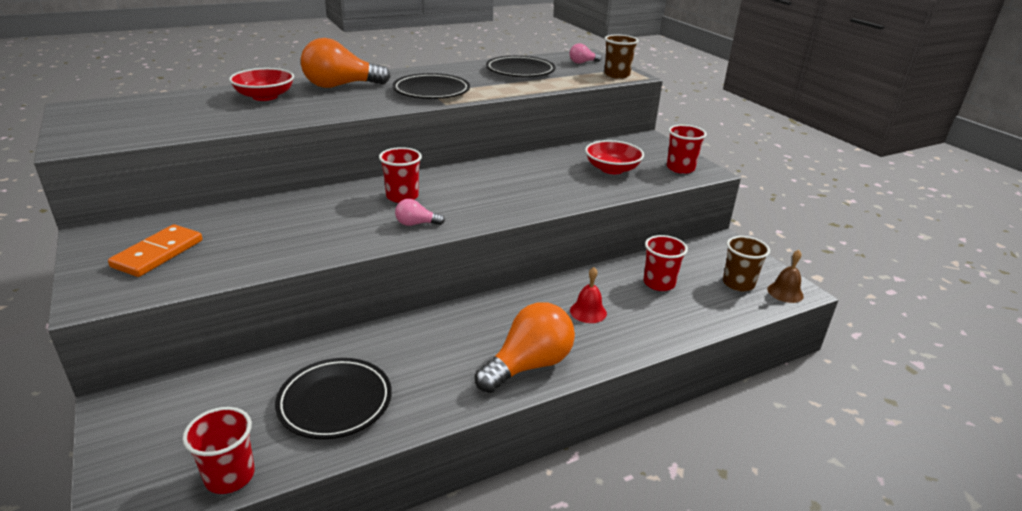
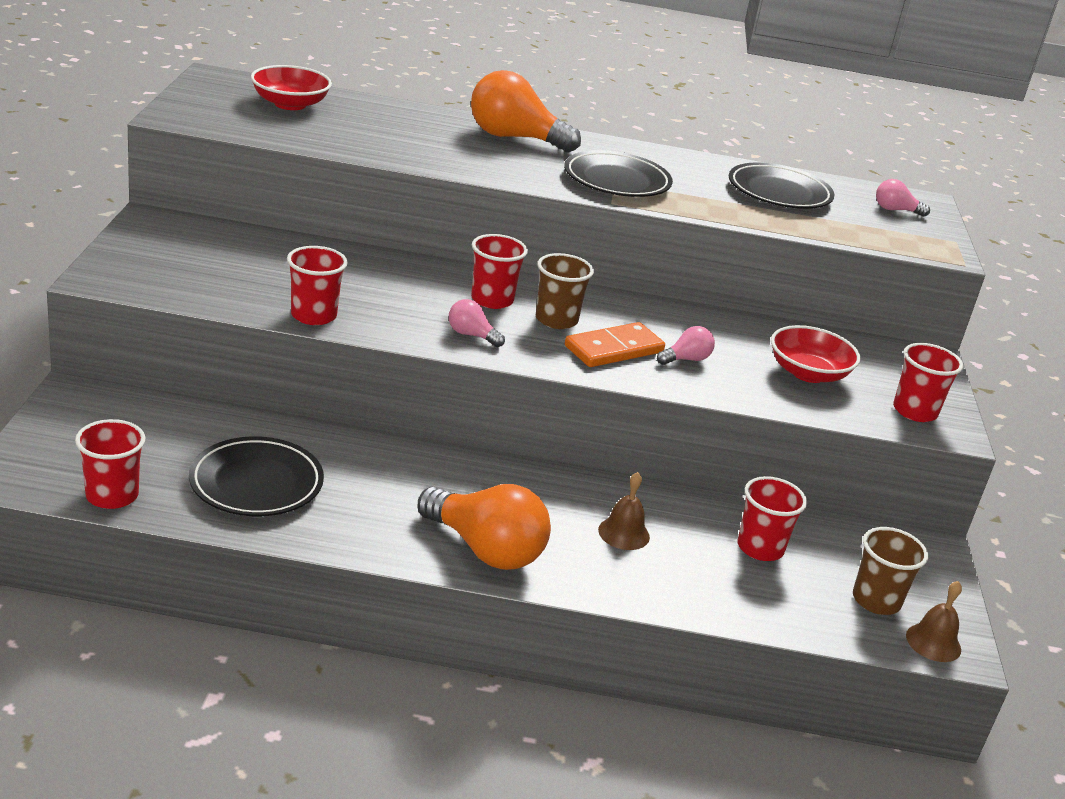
camera: 30 degrees right, 0 degrees up
orange domino [108,224,202,277] -> orange domino moved to [565,322,665,367]
red bowl [229,68,294,101] -> red bowl moved to [251,65,332,110]
orange light bulb [475,302,575,393] -> orange light bulb turned 45 degrees clockwise [418,484,551,570]
red bell [570,267,607,323] -> brown bell [598,472,650,550]
brown cup [604,35,639,79] -> brown cup moved to [536,253,594,329]
none -> red cup [287,246,348,325]
none -> pink light bulb [657,326,715,365]

